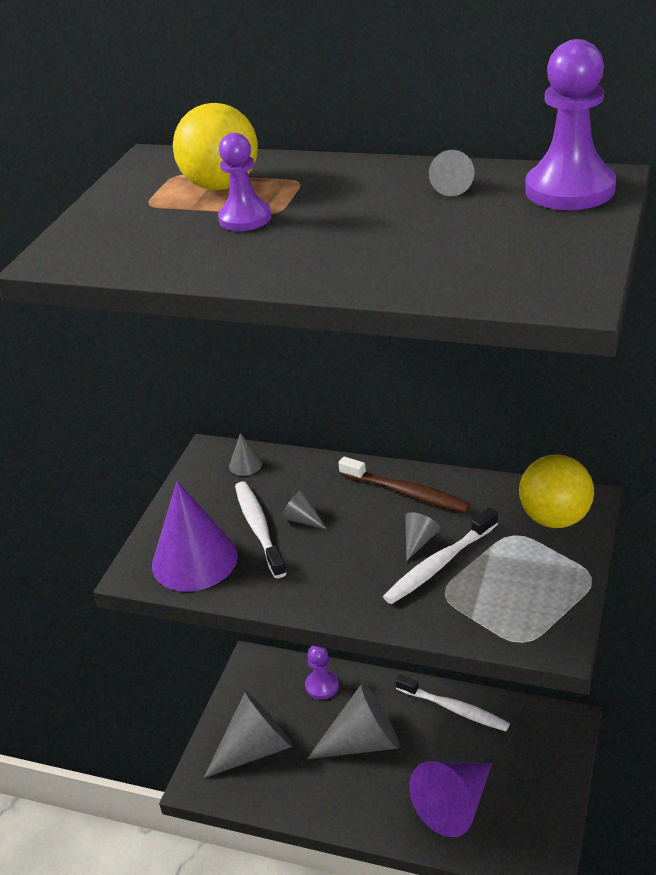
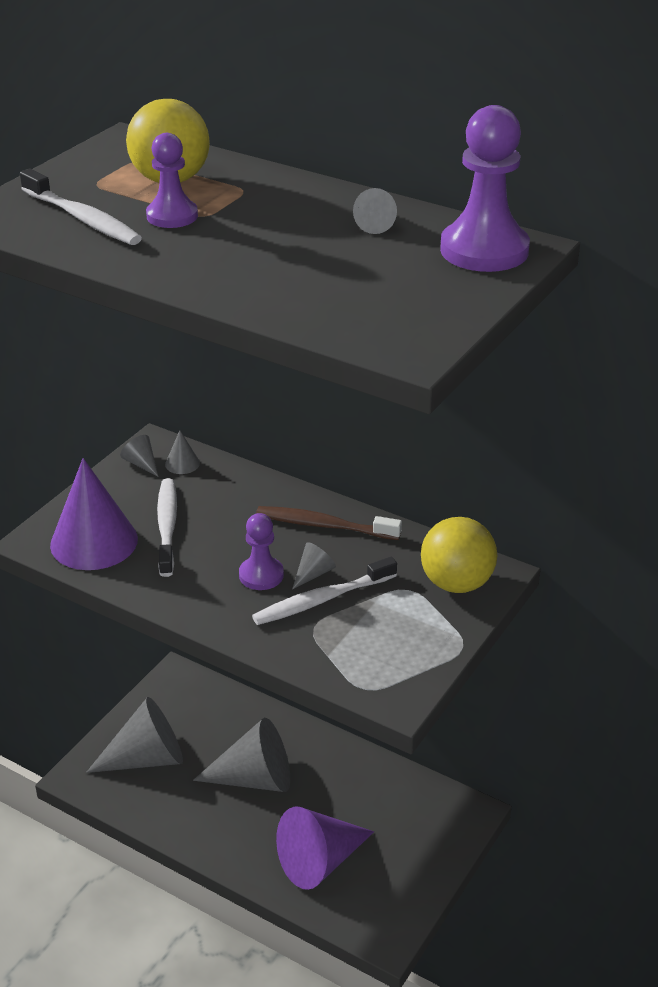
camera: 10 degrees right, 0 degrees up
grey cone [281,489,326,529] -> grey cone moved to [120,435,158,476]
purple pawn [305,646,339,700] -> purple pawn moved to [239,513,284,590]
brown toothbrush [338,457,471,513] -> brown toothbrush turned 150 degrees clockwise [256,506,402,540]
white toothbrush [395,675,510,731] -> white toothbrush moved to [20,169,142,245]

